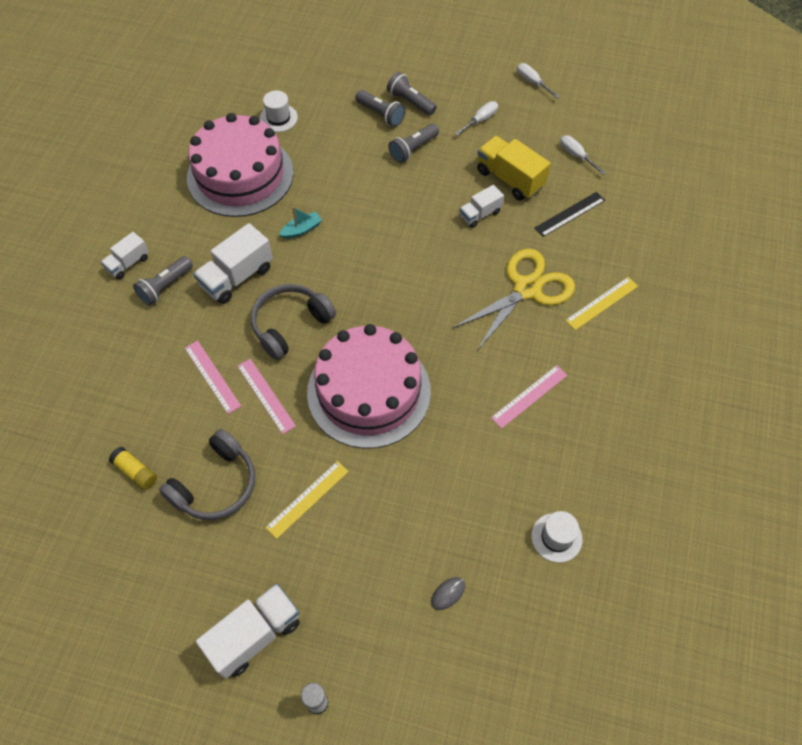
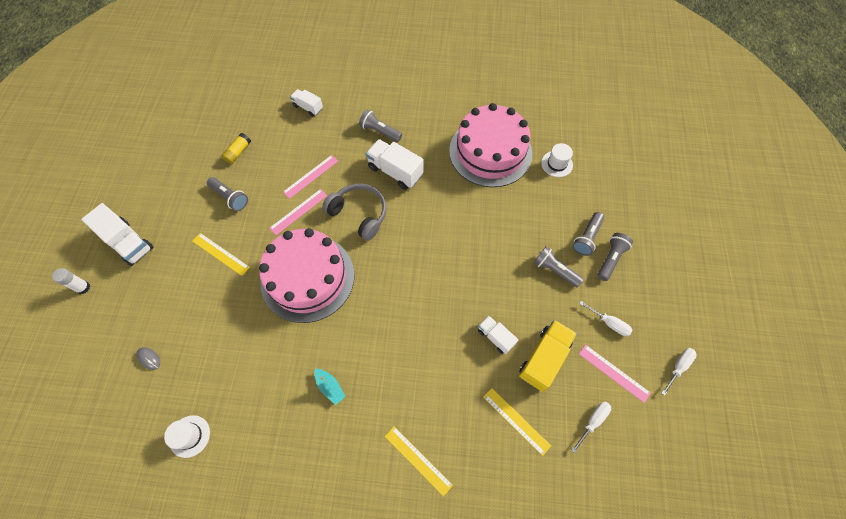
camera: 80 degrees right, 5 degrees up
white truck [101,232,149,279] -> white truck moved to [290,89,323,117]
grey headphones [159,429,255,520] -> grey flashlight [207,177,248,211]
turquoise boat [279,207,322,239] -> turquoise boat moved to [314,369,346,405]
yellow scissors [452,249,575,351] -> none
pink ruler [491,365,568,429] -> pink ruler moved to [579,345,651,403]
black ruler [535,192,605,237] -> yellow ruler [483,388,551,456]

